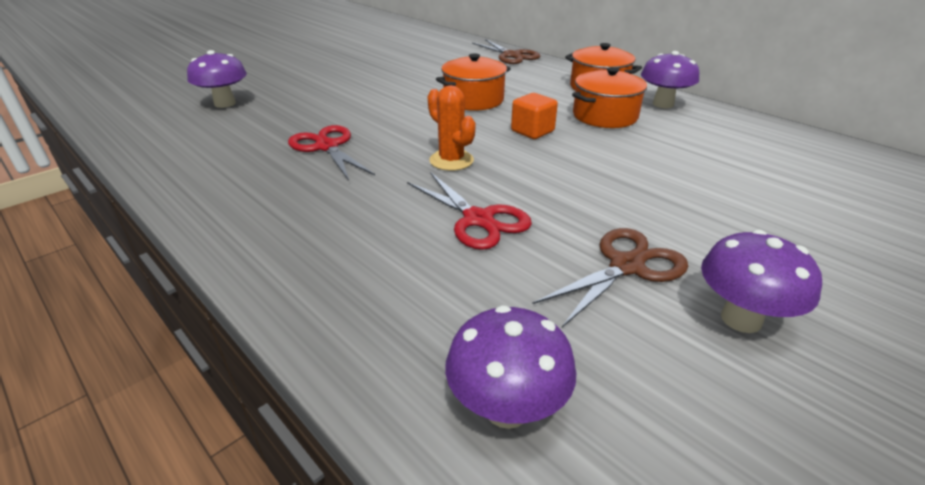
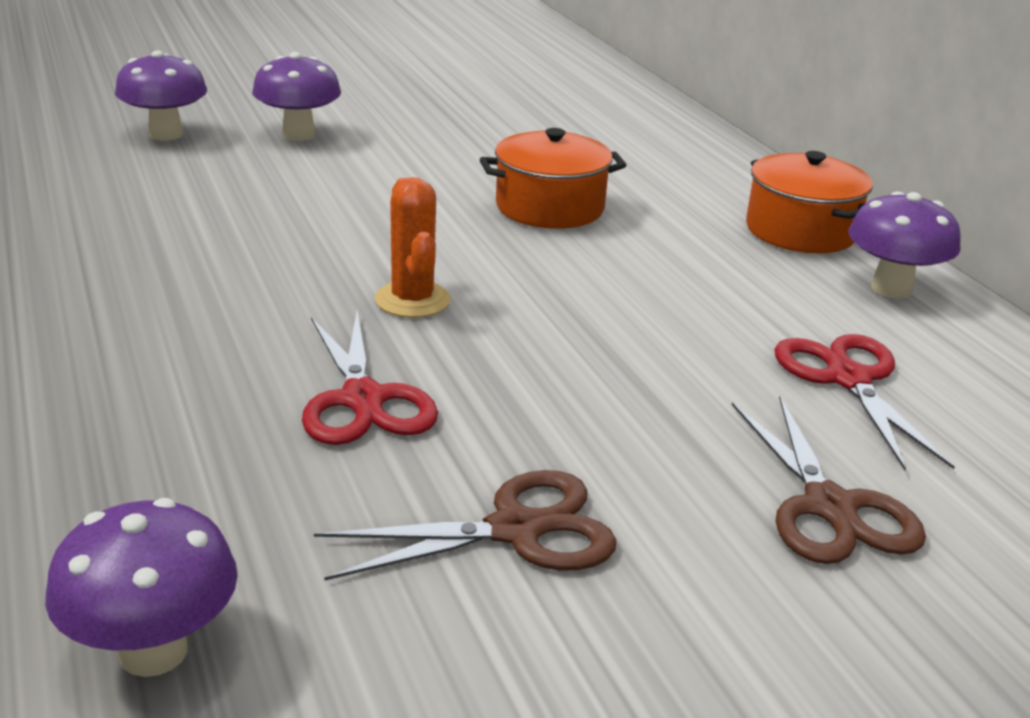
camera: 20 degrees right, 5 degrees down
red scissors [288,125,375,181] -> red scissors moved to [775,334,955,471]
brown scissors [472,39,540,64] -> brown scissors moved to [732,396,926,564]
orange cube [511,93,558,139] -> none
orange pot [572,67,647,128] -> none
purple mushroom [701,230,822,333] -> purple mushroom moved to [252,52,341,141]

